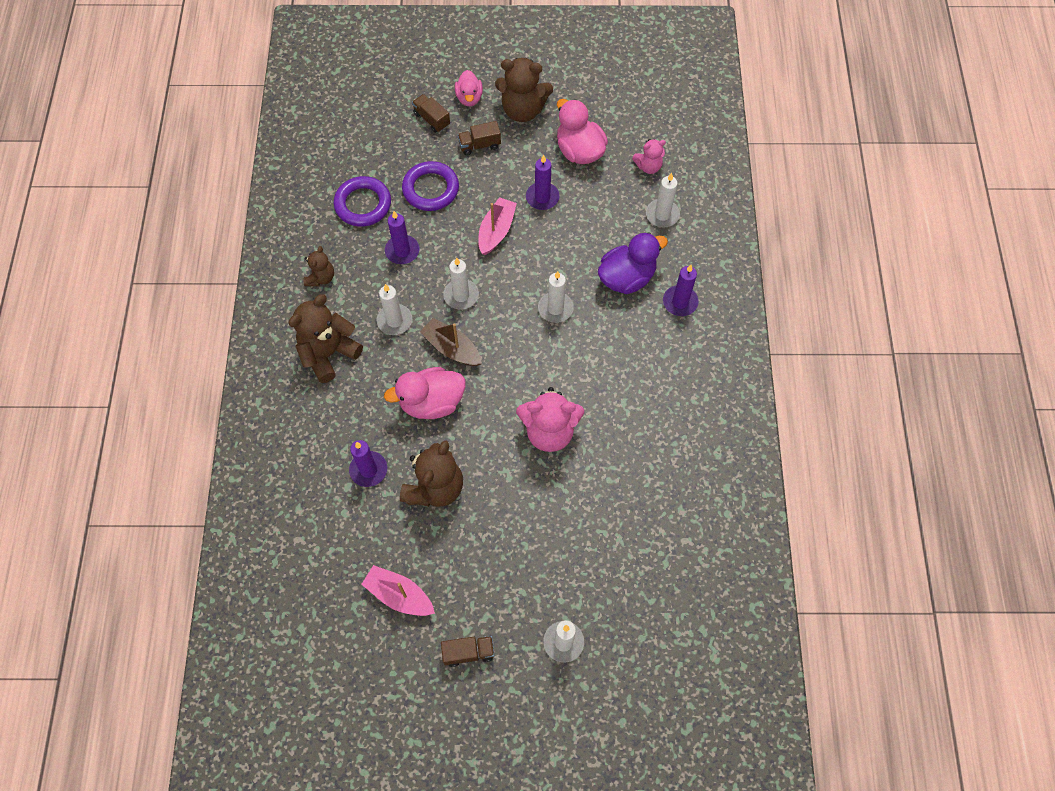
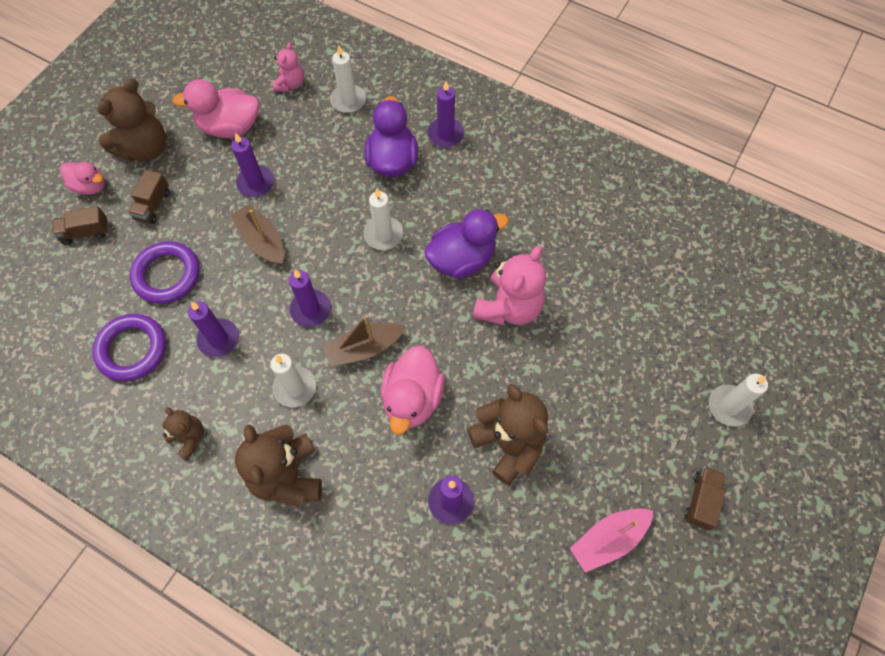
camera: 60 degrees left, 0 degrees up
white candle [443,257,479,309] -> purple candle [289,270,331,327]
pink boat [478,197,517,255] -> brown boat [231,204,284,265]
none -> purple duck [424,209,509,279]

